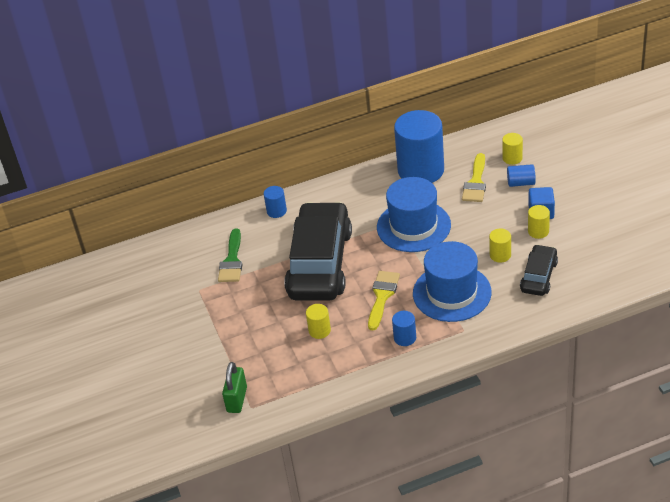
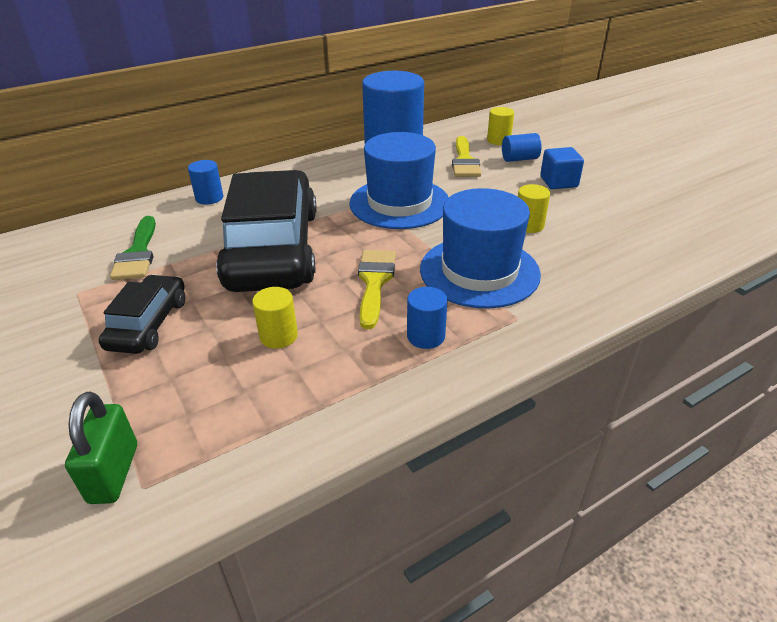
camera: 15 degrees left, 5 degrees down
black car [520,244,558,296] -> black car moved to [99,274,185,354]
yellow cylinder [528,205,550,239] -> none

